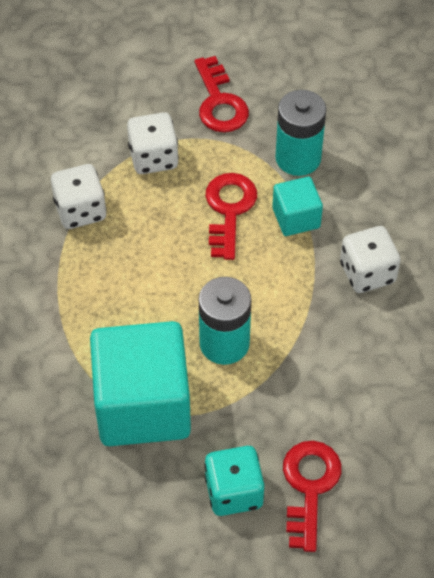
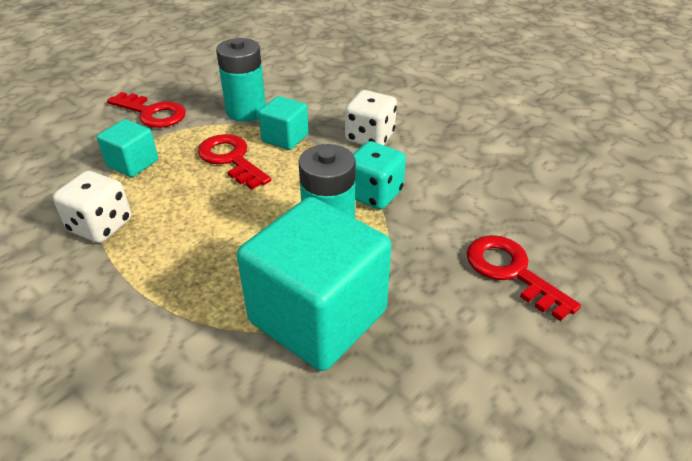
camera: 45 degrees left, 15 degrees down
white dice [127,112,179,174] -> turquoise cube [97,119,158,177]
turquoise dice [204,446,264,516] -> turquoise dice moved to [353,141,406,209]

